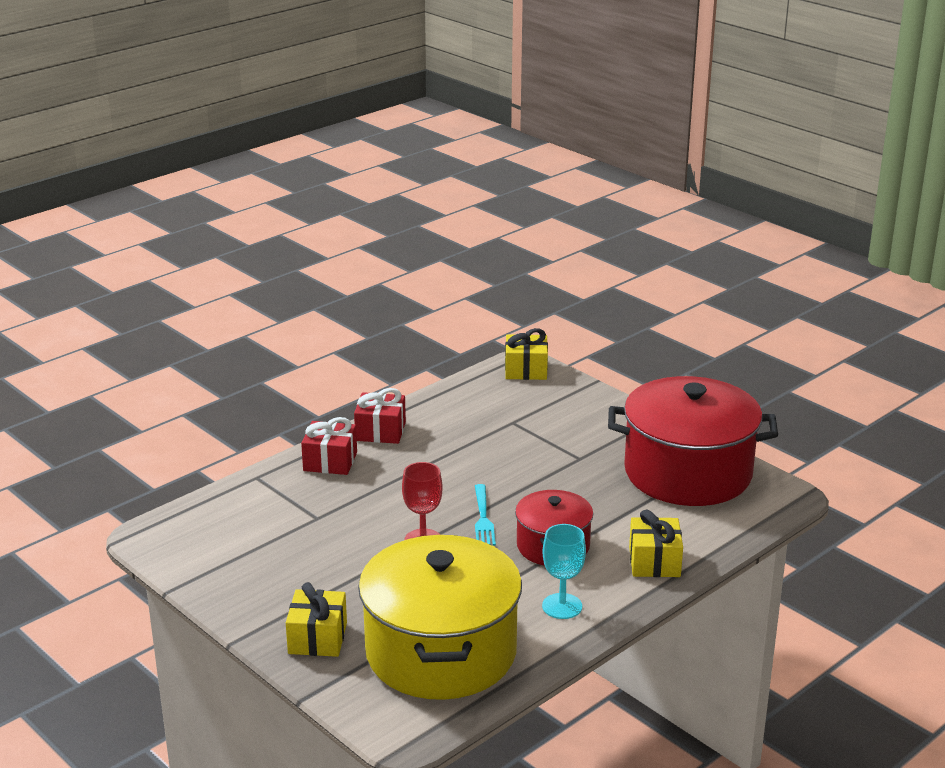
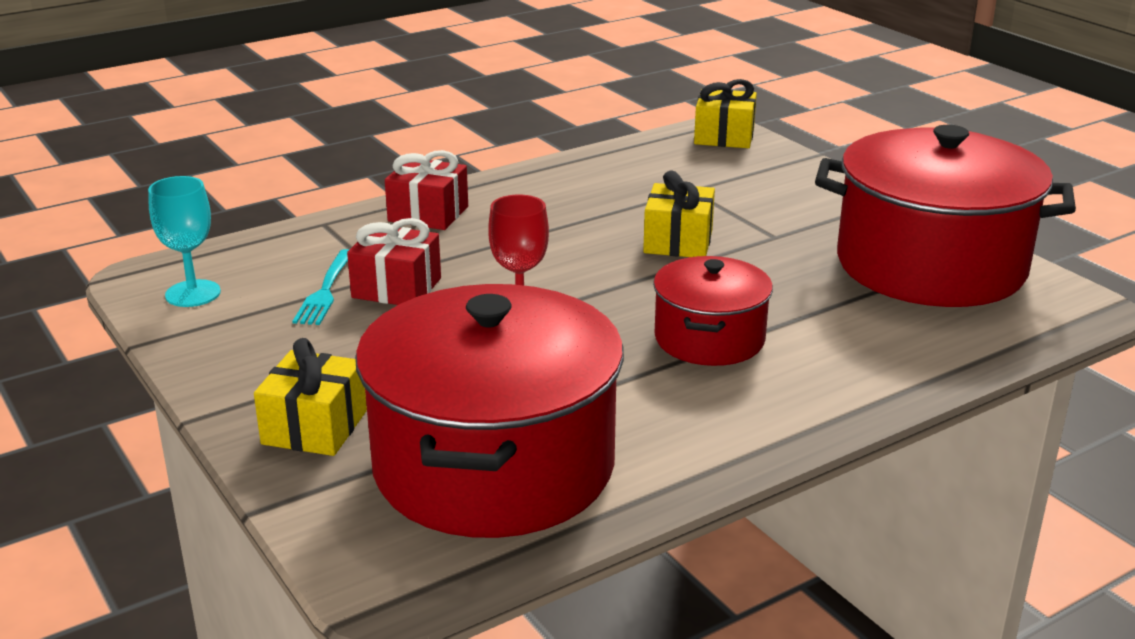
camera: 10 degrees right, 0 degrees up
red gift [354,388,406,444] -> red gift moved to [347,218,441,305]
yellow pot [358,535,522,700] -> red pot [355,284,624,538]
turquoise fork [475,484,496,545] -> turquoise fork moved to [292,249,350,325]
turquoise goblet [542,524,586,619] -> turquoise goblet moved to [148,176,221,307]
yellow gift [629,510,683,577] -> yellow gift moved to [643,171,715,257]

